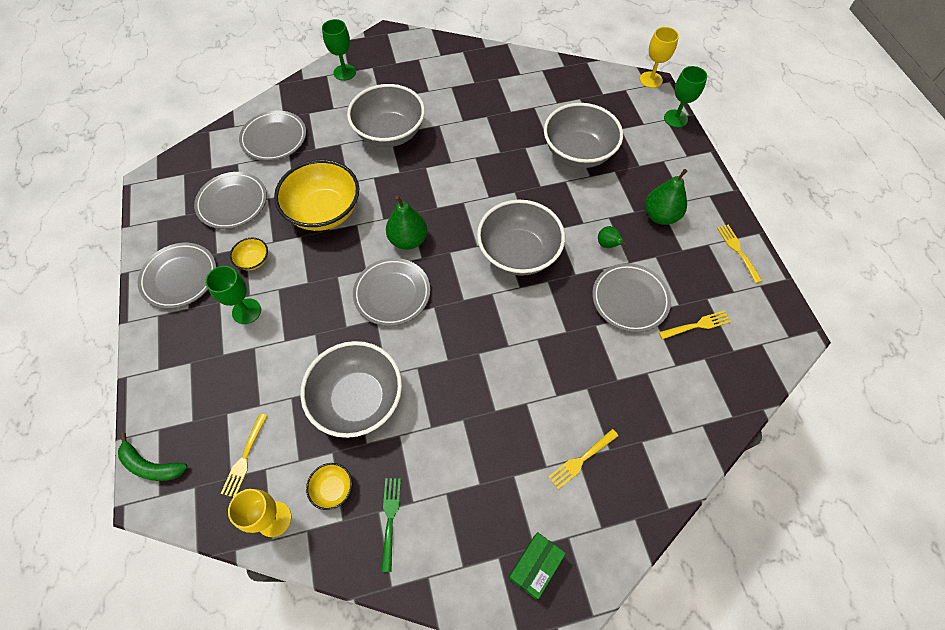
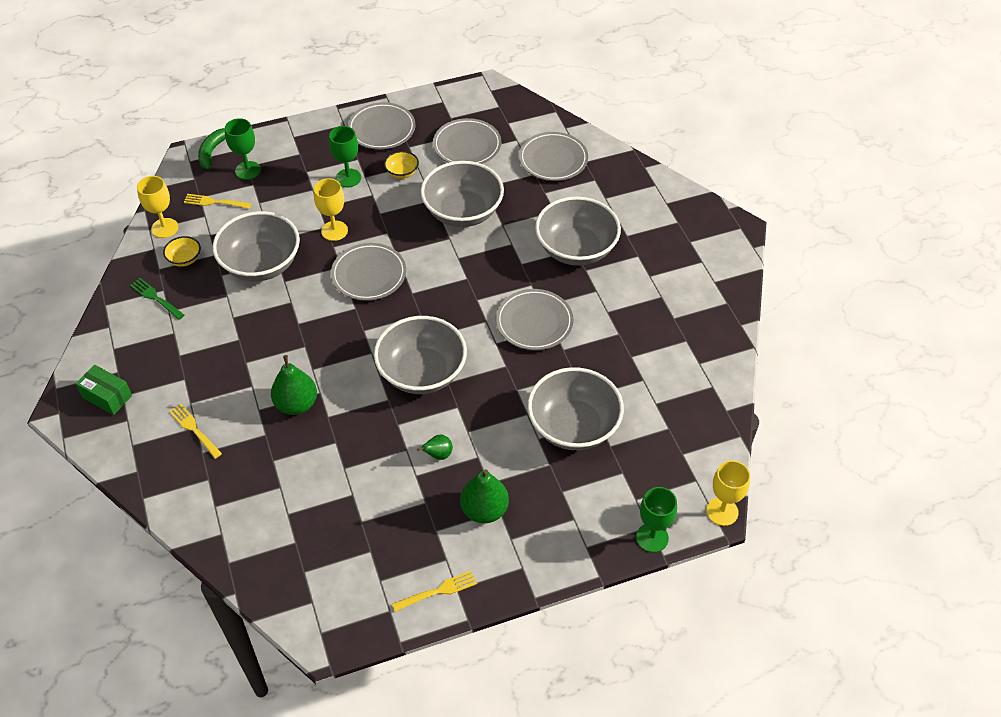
camera: 85 degrees right, 10 degrees down
yellow bowl [274,160,359,231] -> grey bowl [421,161,504,227]
green goblet [322,19,356,81] -> green goblet moved to [225,118,261,180]
green fork [381,478,401,572] -> green fork turned 135 degrees counterclockwise [130,278,184,320]
green pear [386,196,427,250] -> green pear moved to [271,355,317,415]
grey plate [592,263,671,332] -> grey plate moved to [496,289,574,350]
yellow fork [659,310,731,340] -> none
none -> yellow goblet [314,178,348,241]

